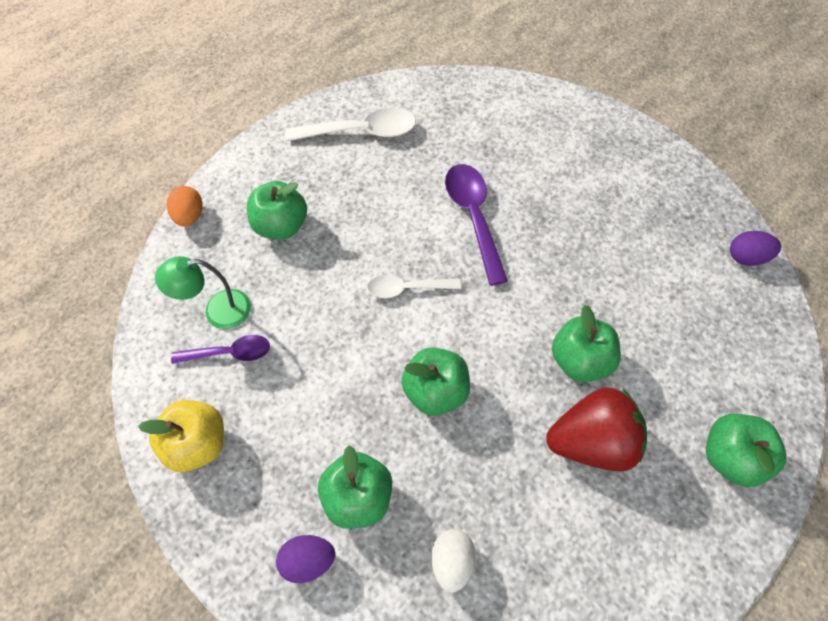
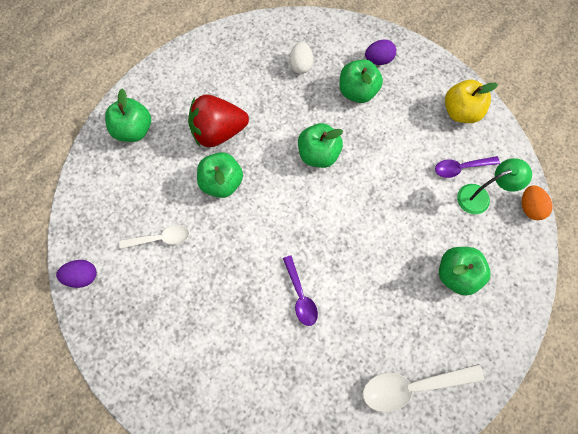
camera: 175 degrees right, 10 degrees up
orange egg [167,186,203,227] -> orange egg moved to [522,185,553,220]
white spoon [367,275,461,298] -> white spoon moved to [119,225,189,249]
purple spoon [445,164,508,286] -> purple spoon [283,255,318,326], size x0.62

